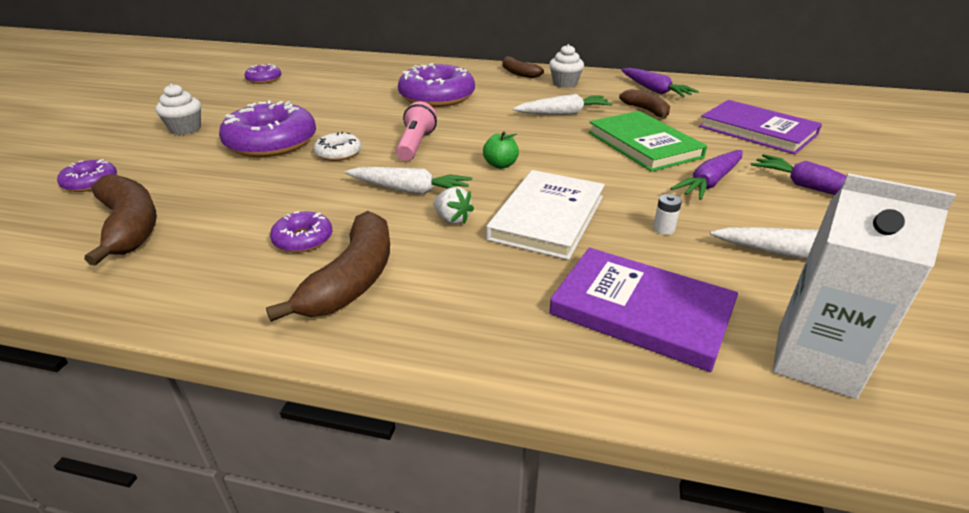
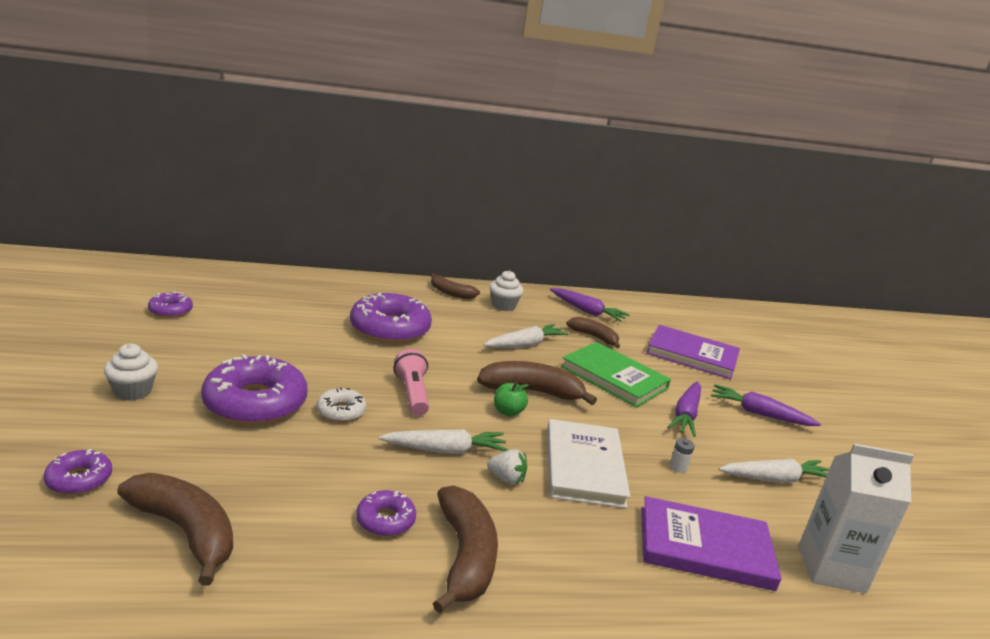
camera: 25 degrees left, 10 degrees down
none -> brown banana [477,361,597,405]

